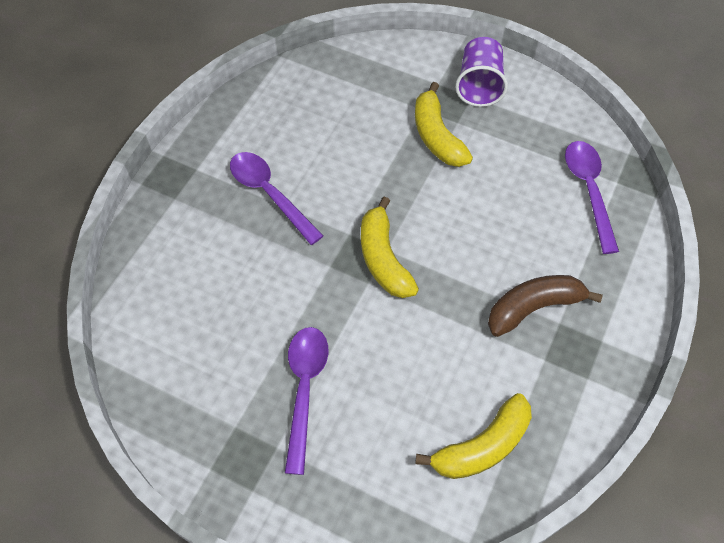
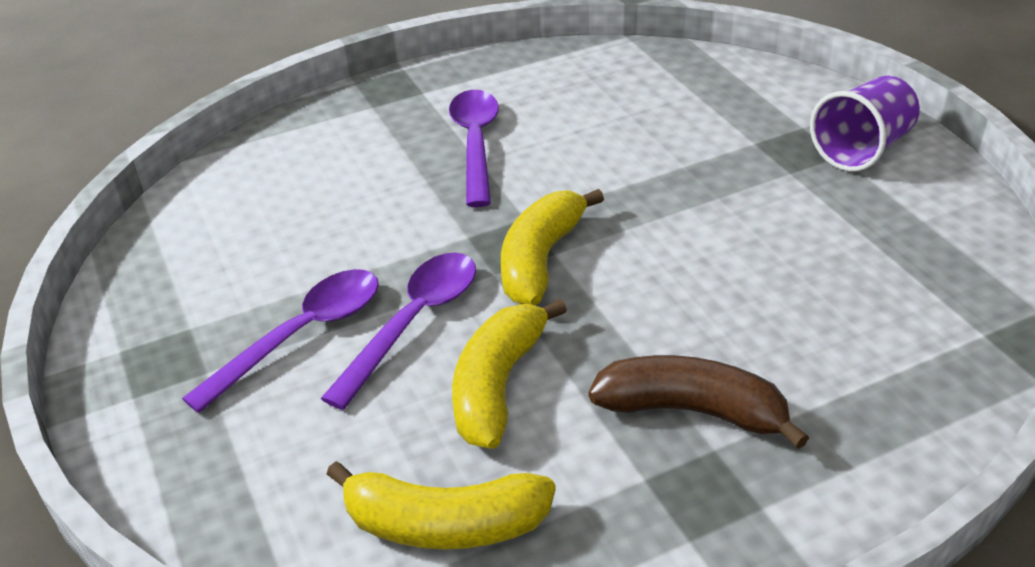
camera: 40 degrees right, 20 degrees down
yellow banana [415,82,473,167] -> yellow banana moved to [452,299,567,449]
purple spoon [565,141,619,254] -> purple spoon moved to [320,252,476,410]

